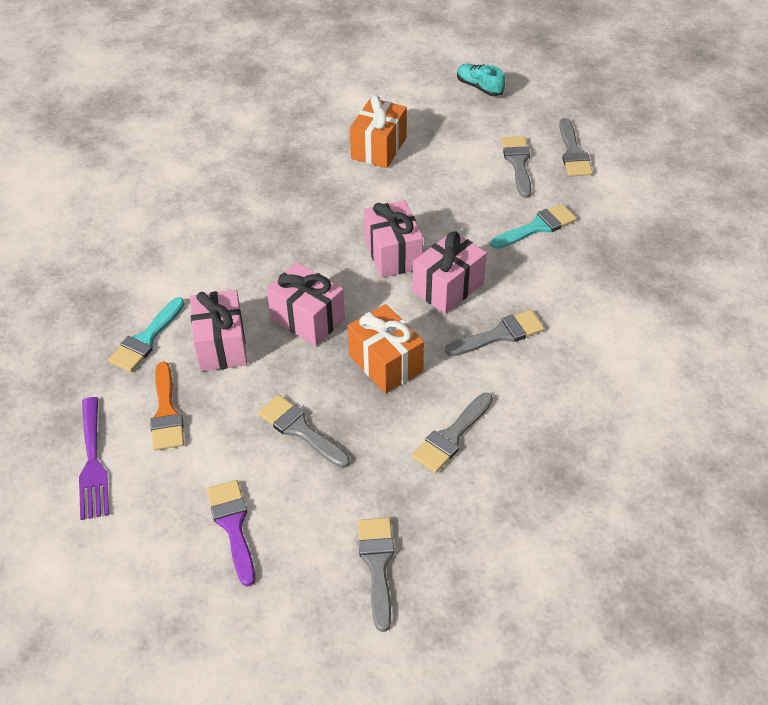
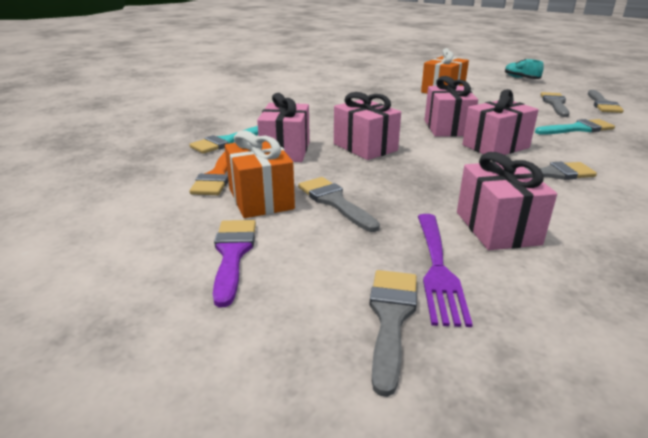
camera: 15 degrees right, 20 degrees down
purple fork [79,397,109,520] -> purple fork moved to [418,214,473,327]
orange gift [348,304,424,394] -> orange gift moved to [225,130,295,218]
grey brush [412,393,493,473] -> pink gift [457,152,557,250]

